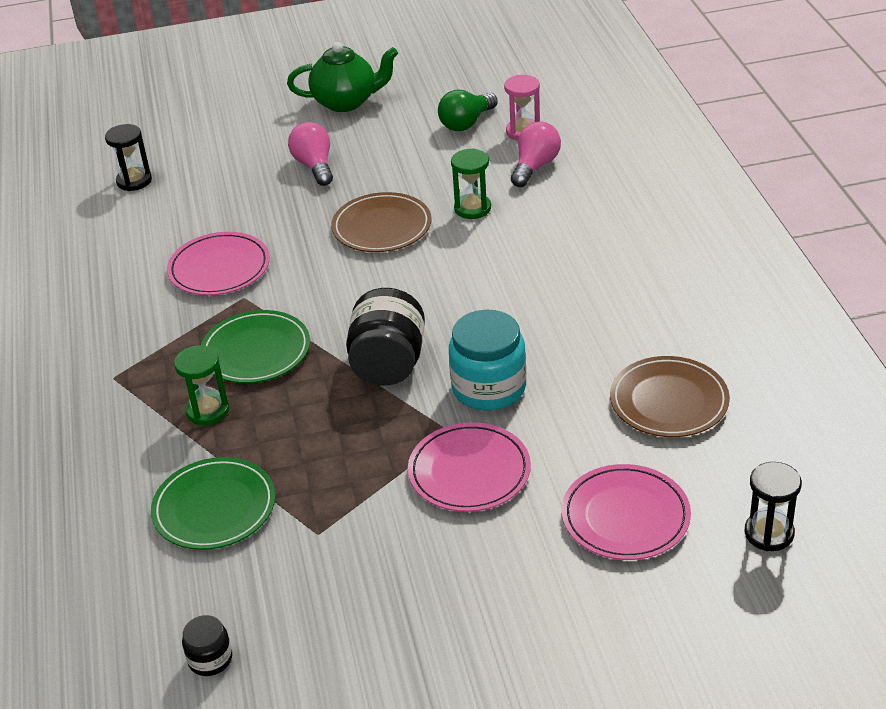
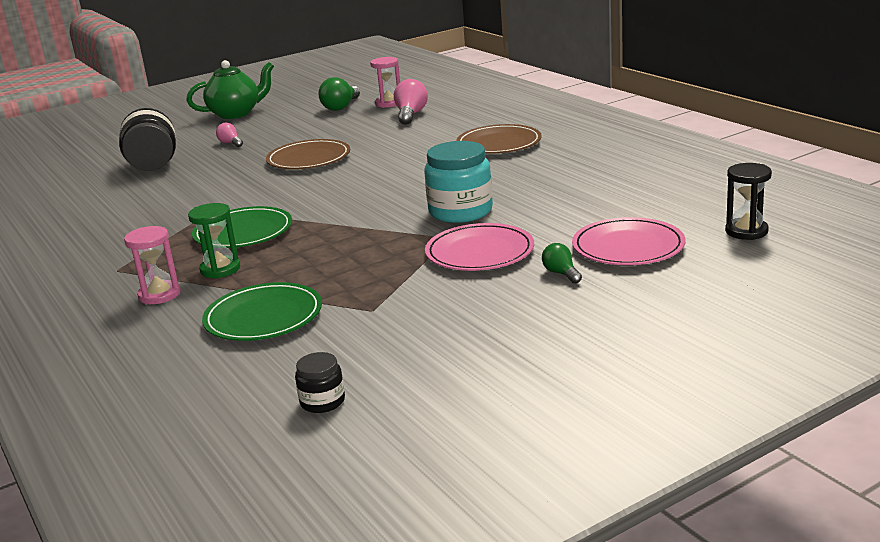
camera: 20 degrees left, 15 degrees down
black hourglass [105,124,152,191] -> none
pink plate [167,232,270,295] -> none
pink light bulb [288,122,333,186] -> pink light bulb [216,123,243,147], size x0.58
black jar [346,288,425,386] -> black jar moved to [119,108,176,171]
green hourglass [451,148,491,219] -> none
brown plate [610,356,730,437] -> brown plate moved to [456,124,542,154]
none -> pink hourglass [124,226,181,304]
none -> green light bulb [542,243,582,284]

